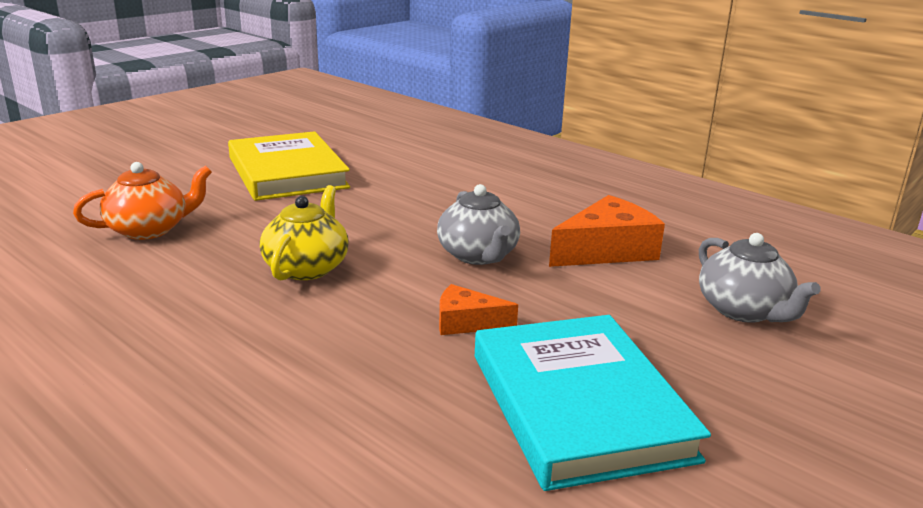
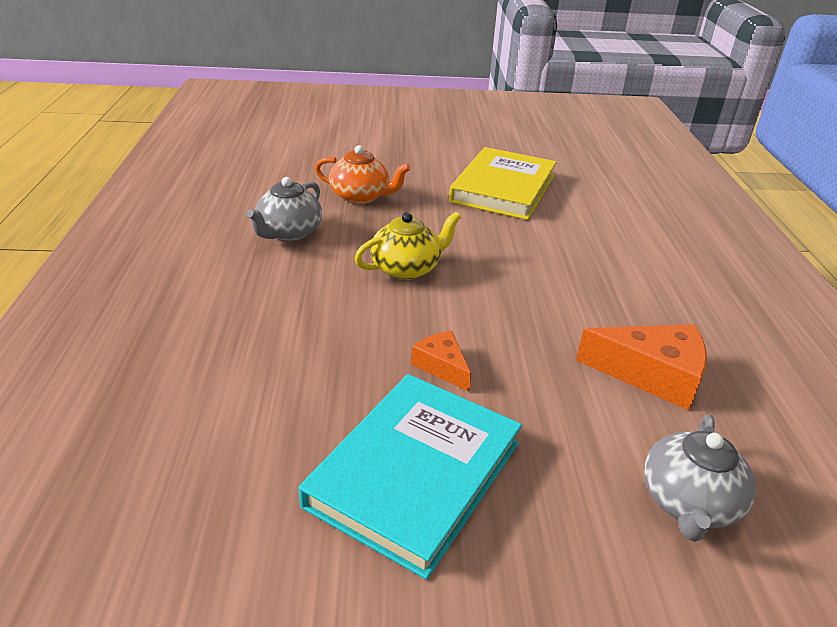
camera: 45 degrees right, 10 degrees up
grey teapot [437,184,520,265] -> grey teapot moved to [247,177,322,241]

